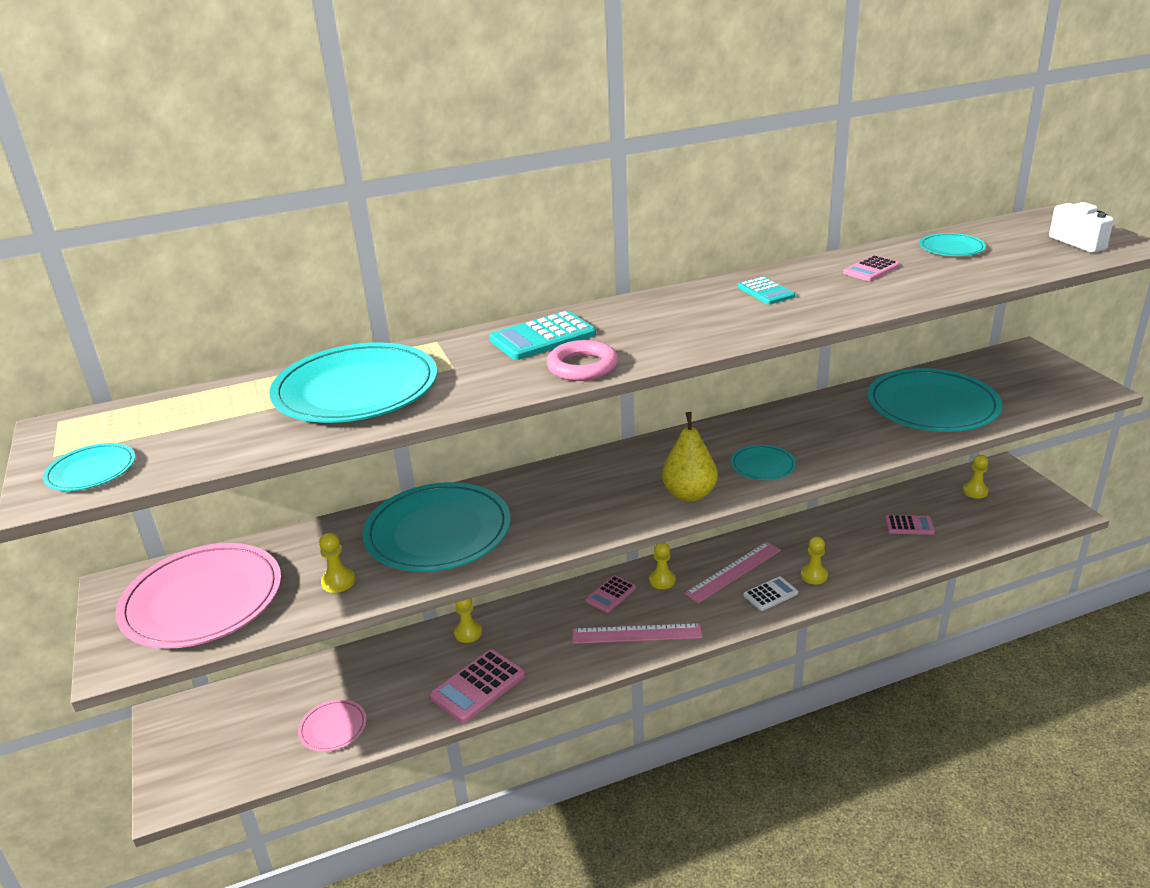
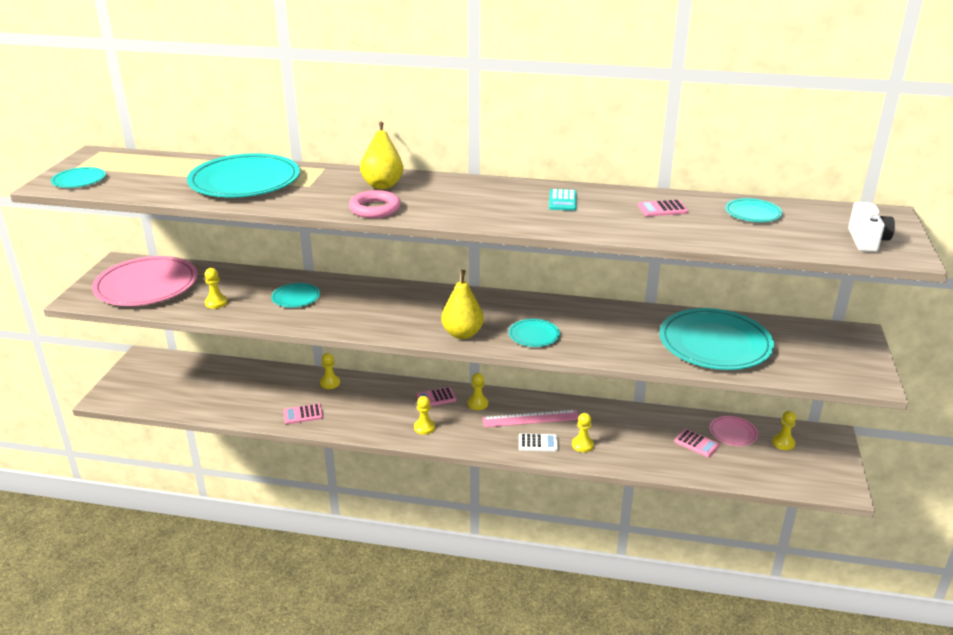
camera: 30 degrees right, 0 degrees up
pink plate [298,699,367,752] -> pink plate moved to [709,416,758,446]
turquoise plate [362,482,511,572] -> turquoise plate [271,283,320,307], size x0.47
pink calculator [430,649,525,723] -> pink calculator [284,404,323,424], size x0.62
turquoise calculator [489,311,596,360] -> yellow pear [360,122,403,189]
pink ruler [573,623,702,644] -> yellow pawn [414,396,435,435]

